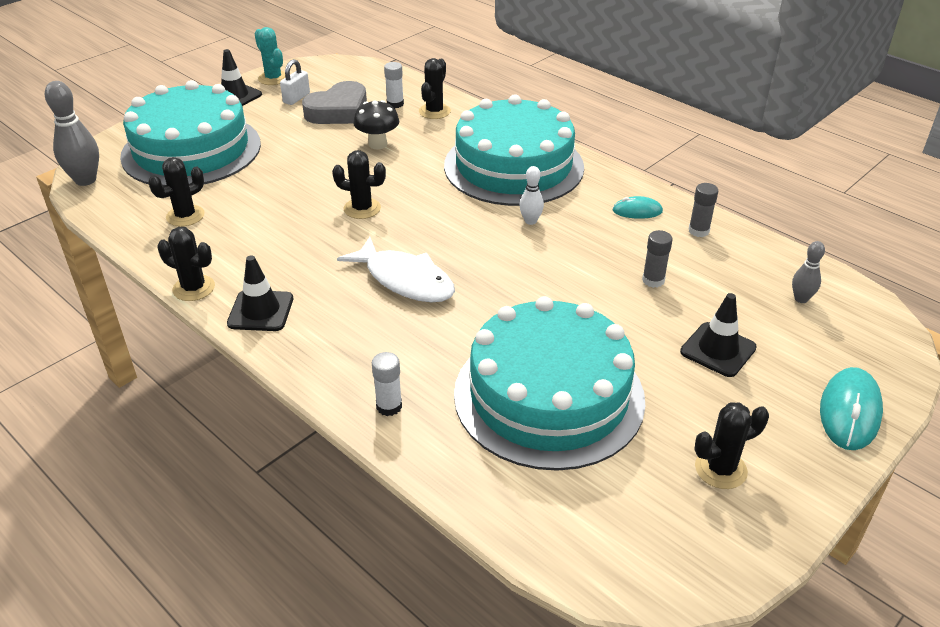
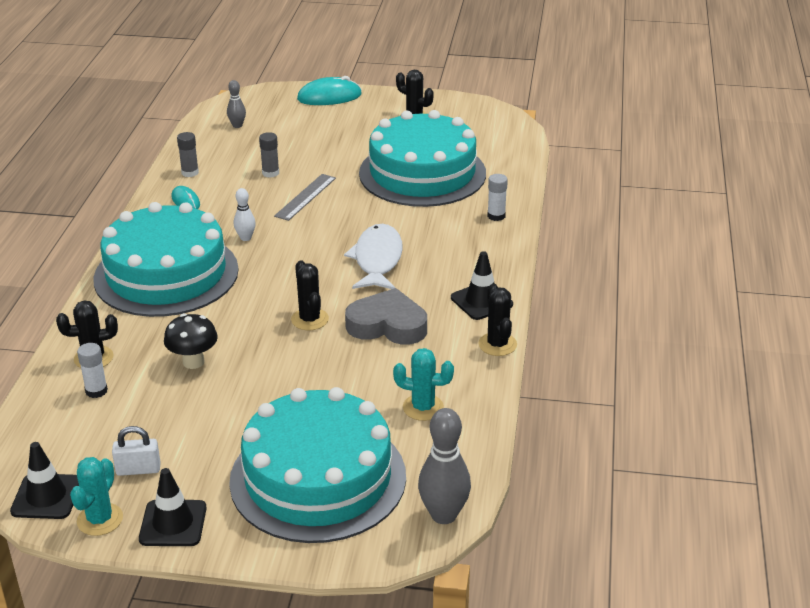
camera: 125 degrees left, 5 degrees down
black cactus [148,157,205,227] -> turquoise cactus [393,348,454,421]
grey heart [302,81,367,124] -> grey heart moved to [345,288,427,345]
black traffic cone [680,293,757,377] -> black traffic cone moved to [10,442,79,519]
none -> grey ruler [274,174,336,221]

